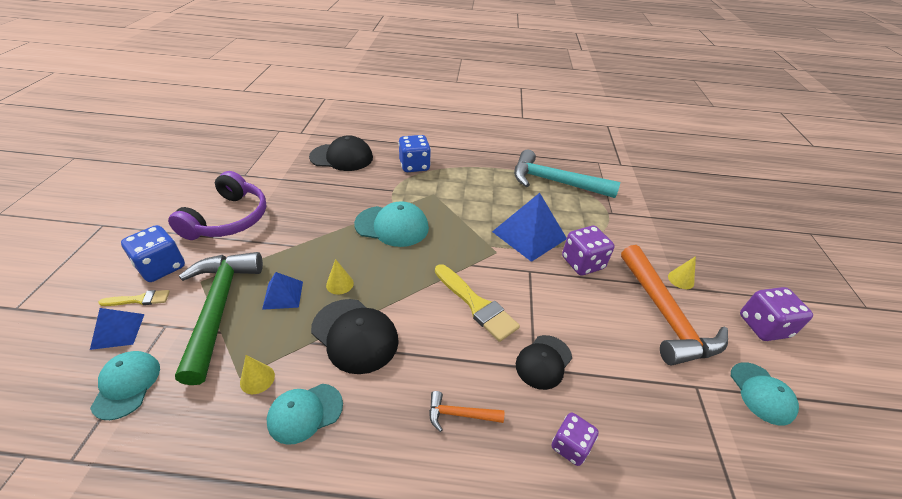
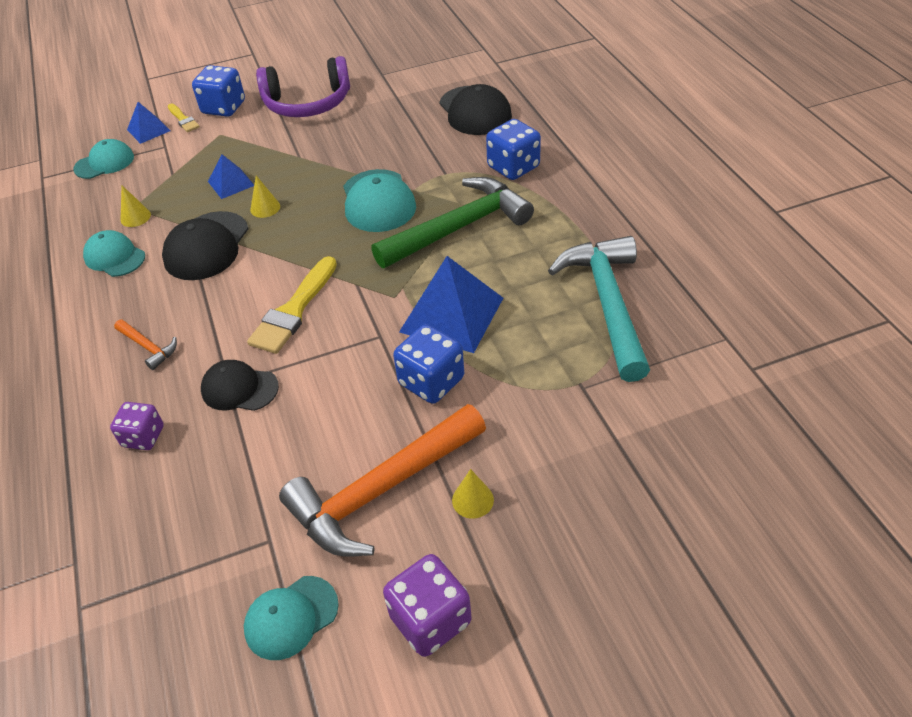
camera: 70 degrees right, 5 degrees up
green hammer [175,252,263,385] -> green hammer moved to [371,177,534,268]
orange hammer [429,391,504,432] -> orange hammer turned 150 degrees clockwise [114,319,177,370]
purple dice [562,226,614,275] -> blue dice [393,324,464,404]

